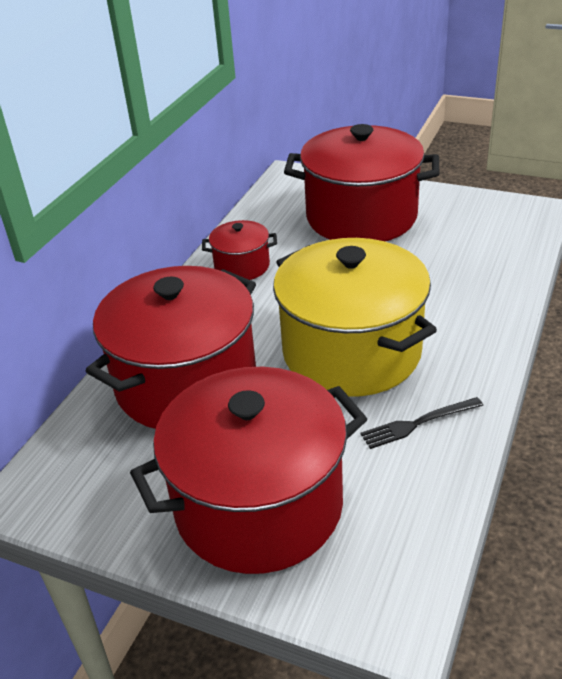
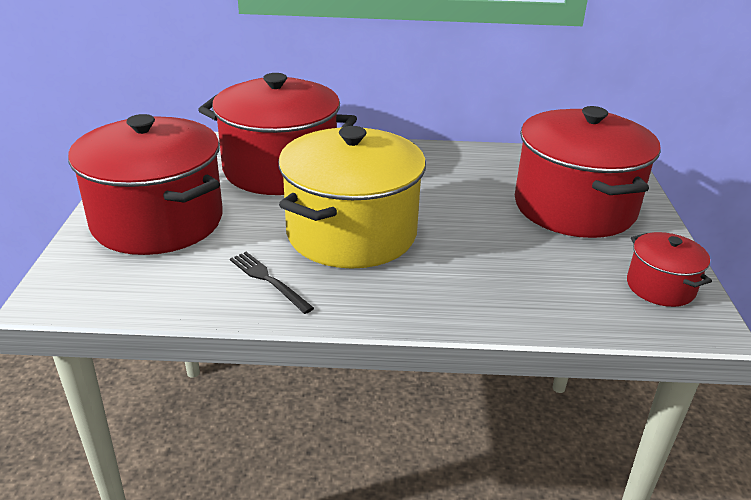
camera: 65 degrees right, 5 degrees down
red pot [202,220,277,280] -> red pot moved to [627,232,712,307]

